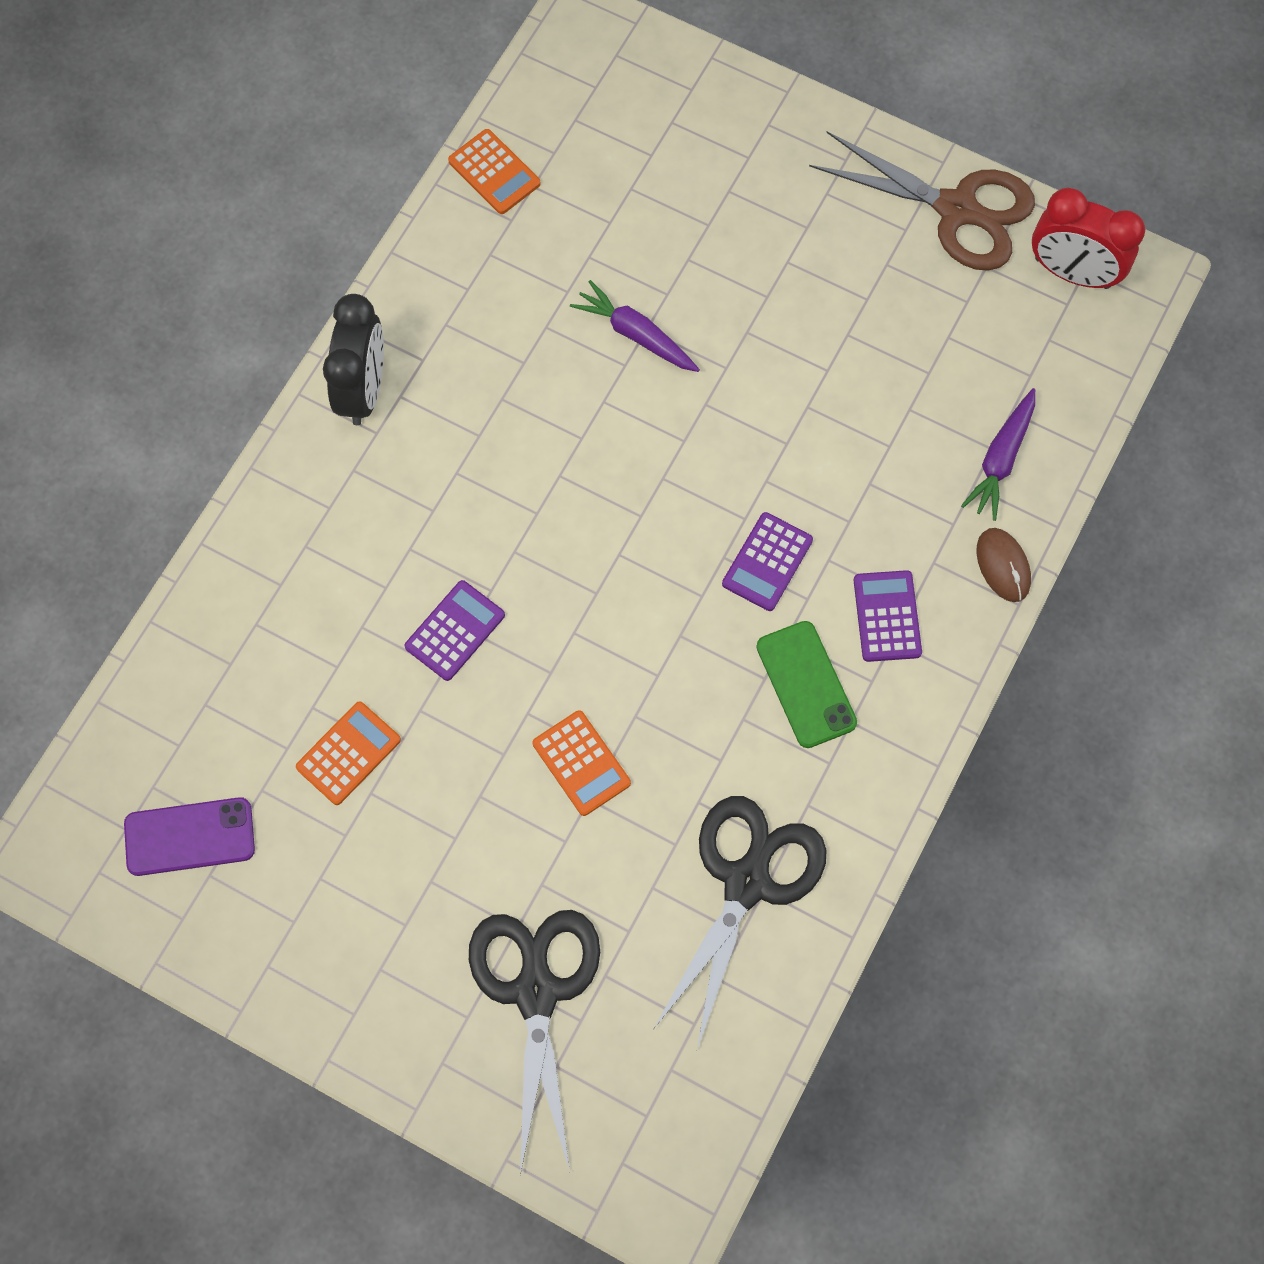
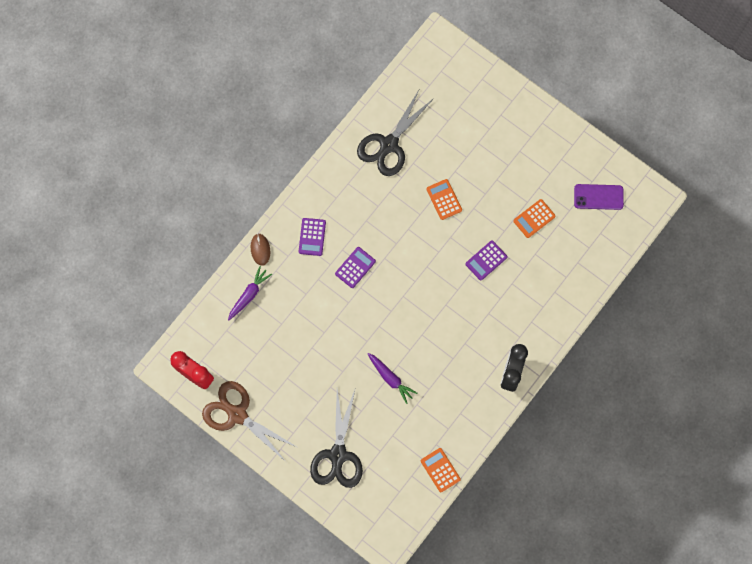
camera: 170 degrees left, 5 degrees up
black scissors [469,910,600,1175] -> black scissors moved to [310,387,363,488]
green phone [756,621,857,748] -> none

